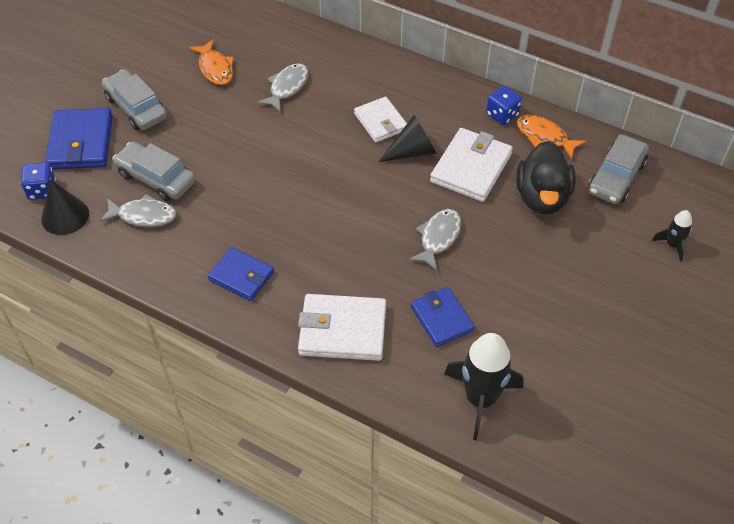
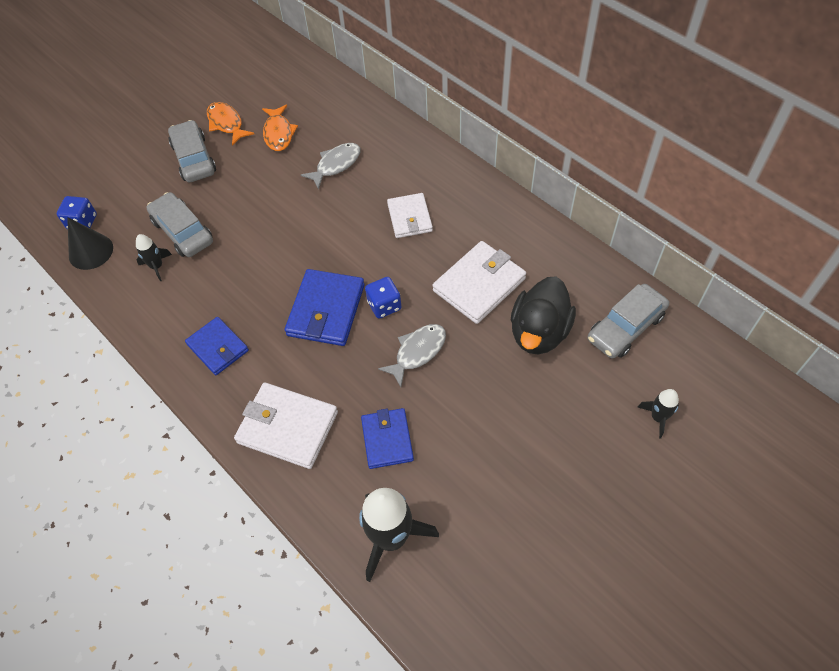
camera: 20 degrees right, 5 degrees up
blue wallet [45,108,113,169] -> blue wallet moved to [285,269,365,346]
grey fish [99,194,177,227] -> black rocket [136,234,172,281]
black cone [379,115,437,162] -> none
blue dice [486,86,522,125] -> blue dice moved to [365,277,401,319]
orange fish [517,115,586,159] -> orange fish moved to [207,102,254,146]

